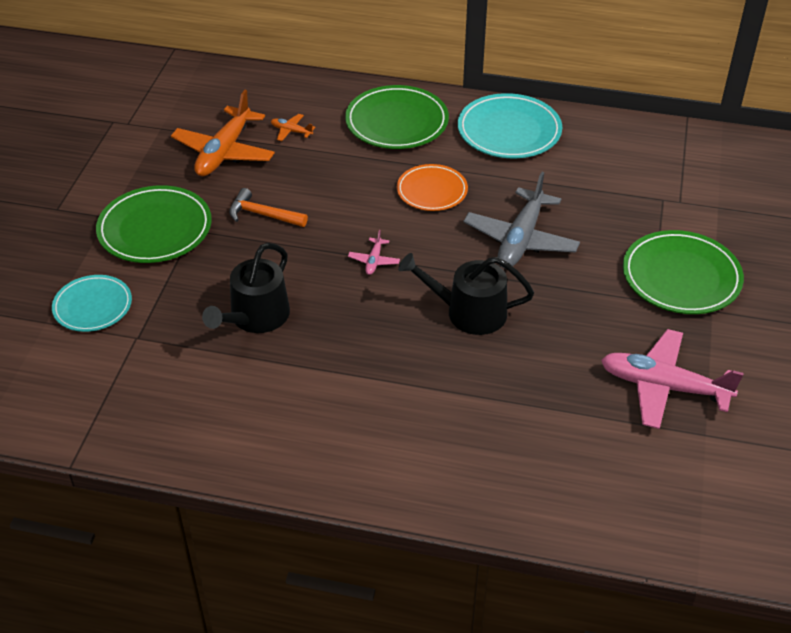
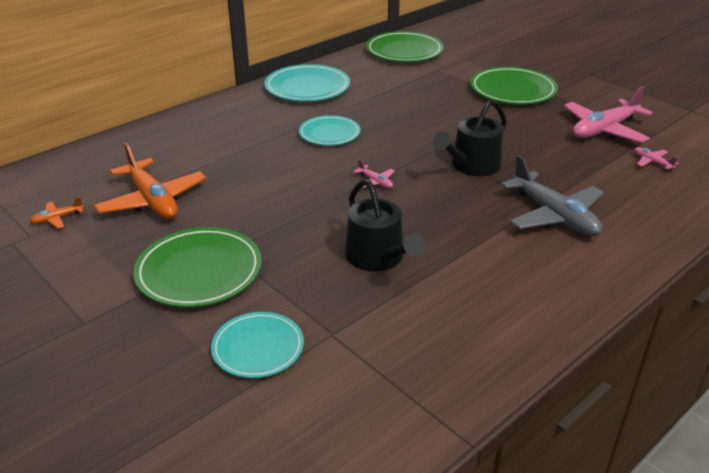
camera: 55 degrees left, 10 degrees down
orange hammer [229,188,308,227] -> none
orange plane [271,114,315,141] -> orange plane moved to [30,197,83,228]
green plate [345,85,449,149] -> green plate moved to [366,31,444,62]
orange plate [397,164,468,211] -> turquoise plate [299,115,360,146]
grey plane [463,172,580,269] -> grey plane moved to [501,155,604,236]
none -> pink plane [634,147,678,170]

